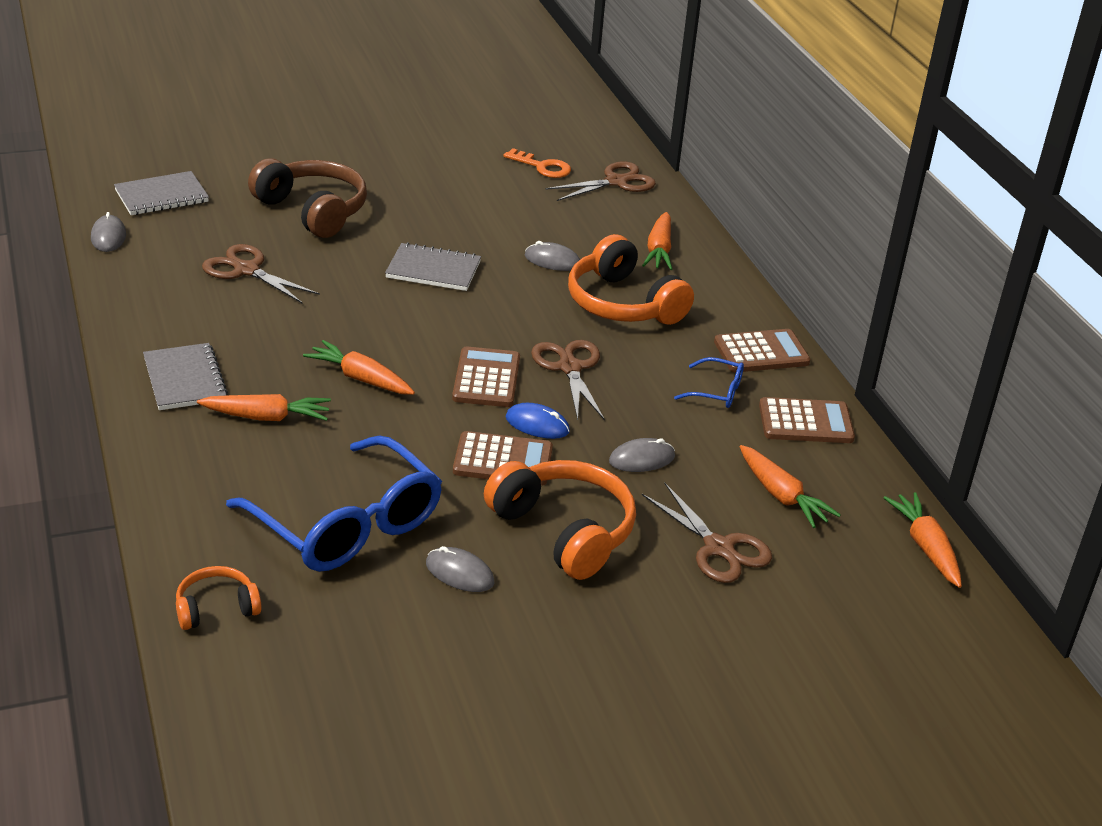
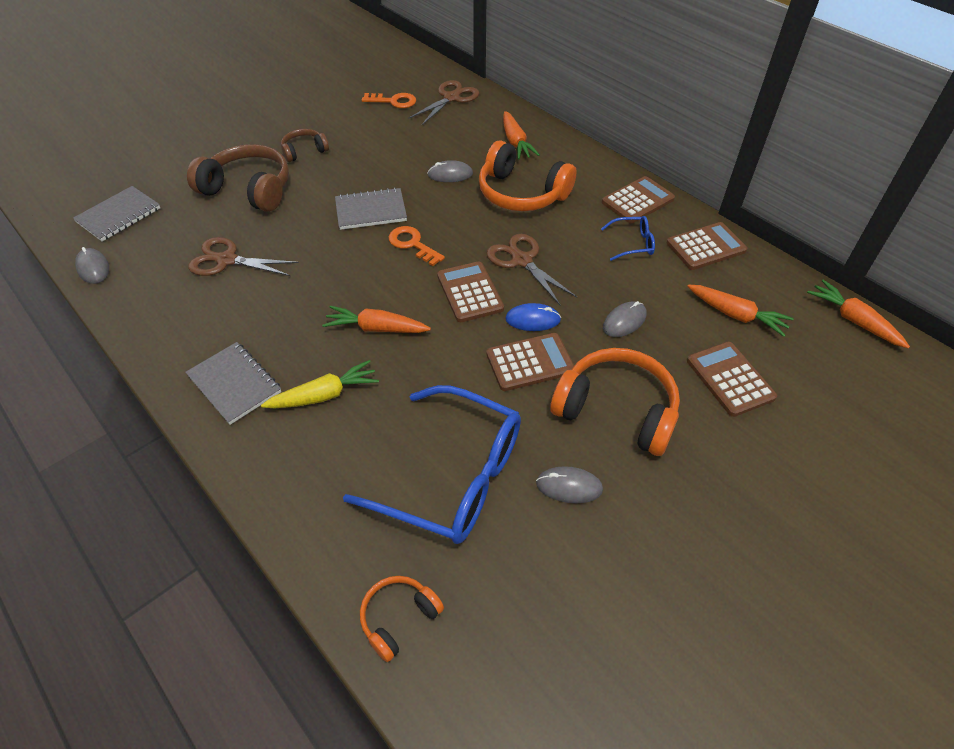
camera: 20 degrees left, 15 degrees up
orange carrot [197,394,331,421] -> yellow carrot [261,360,379,408]
brown scissors [642,483,772,583] -> brown calculator [687,342,777,417]
none -> brown headphones [281,129,329,162]
none -> orange key [388,226,445,266]

